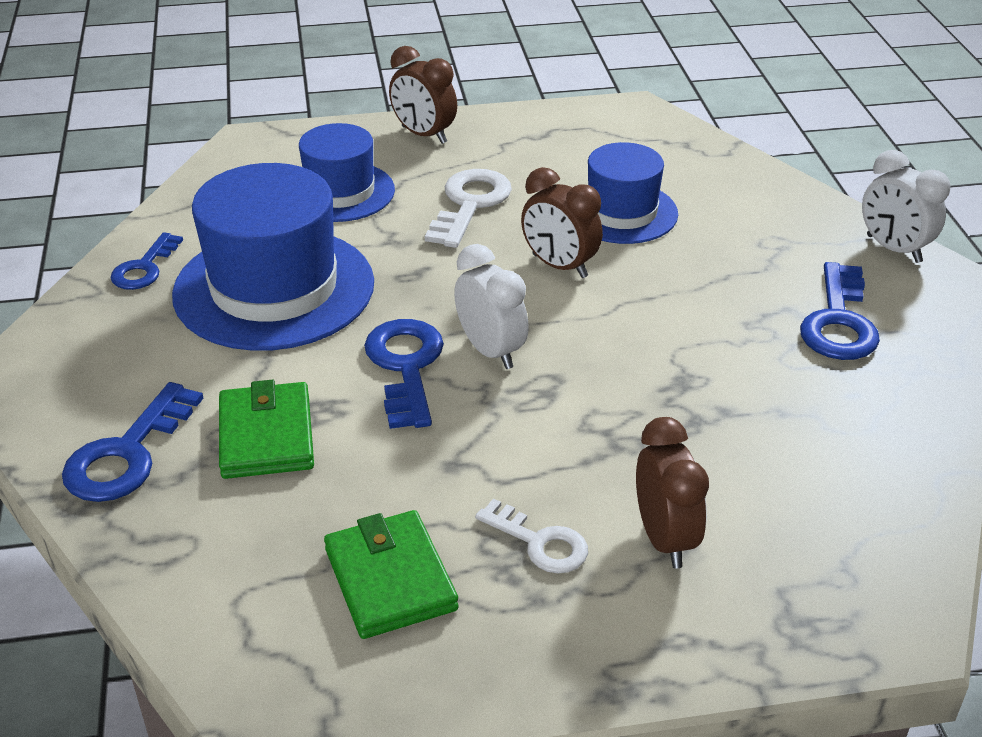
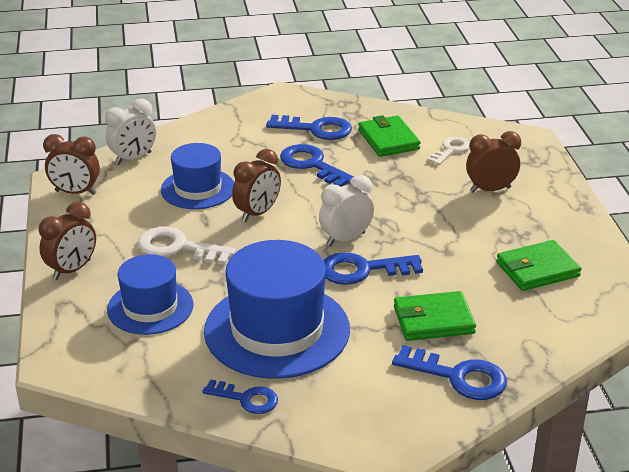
camera: 90 degrees left, 5 degrees down
white key [475,499,588,573] -> white key moved to [427,137,470,165]
white clock [862,150,950,263] -> white clock moved to [105,99,156,165]
none -> brown clock [43,134,100,195]
none -> blue key [280,144,354,187]
none -> green wallet [358,115,421,157]

